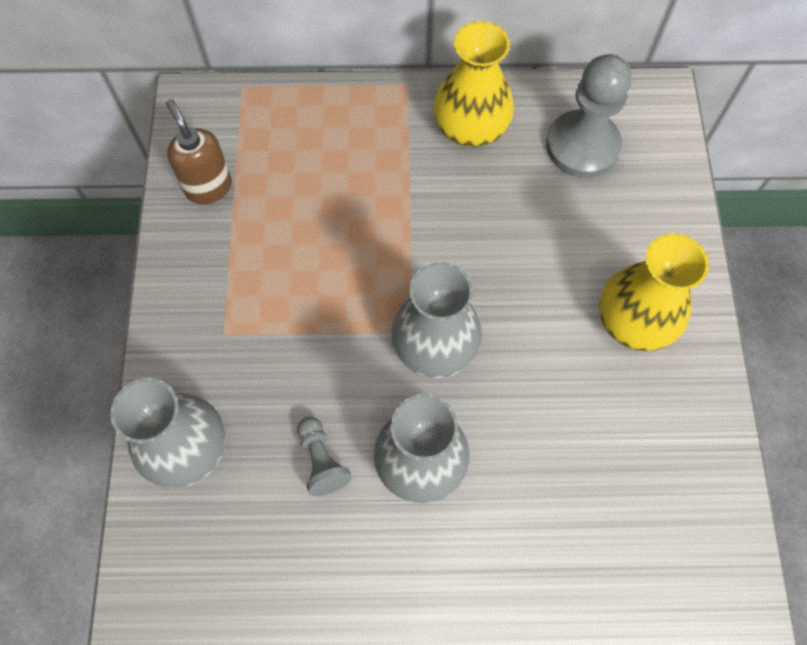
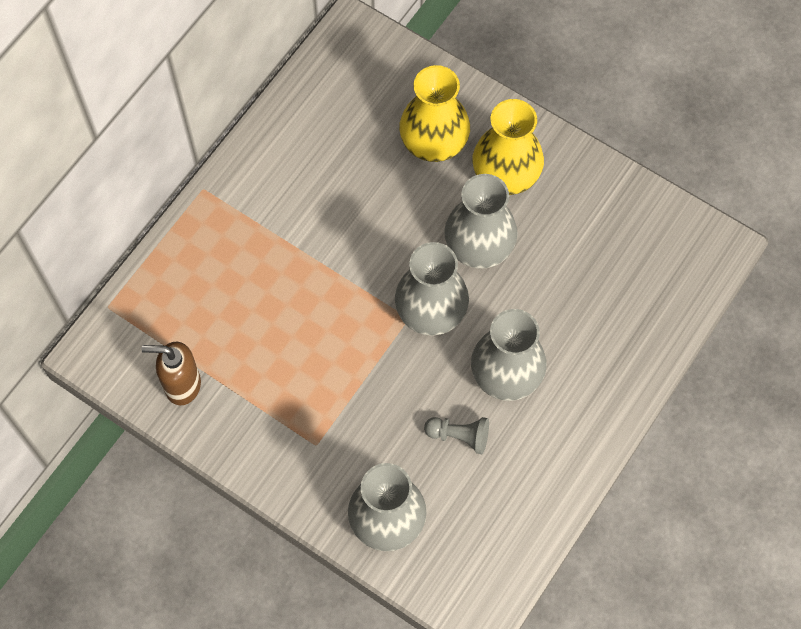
camera: 55 degrees left, 0 degrees up
yellow vase [433,21,514,147] -> yellow vase moved to [399,65,470,162]
grey pawn [546,54,632,178] -> none
none -> grey vase [444,174,518,269]

